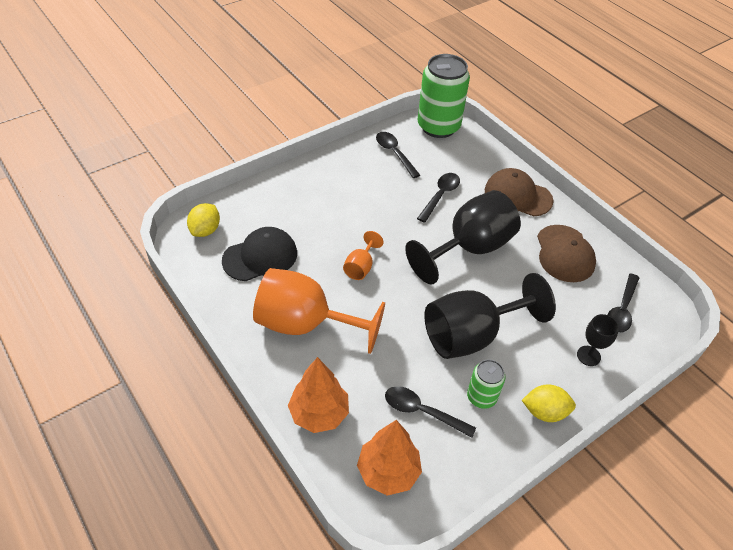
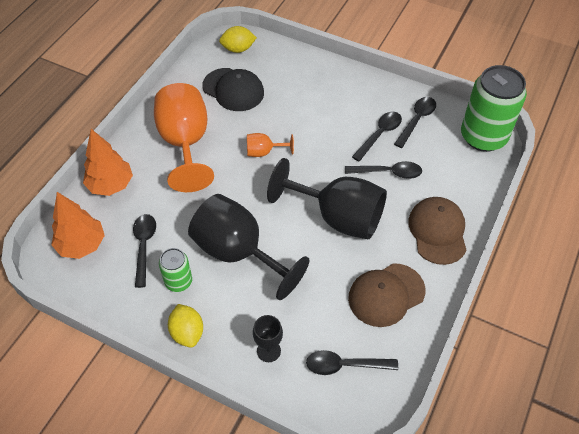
camera: 65 degrees right, 5 degrees up
none -> black spoon [352,112,402,162]

